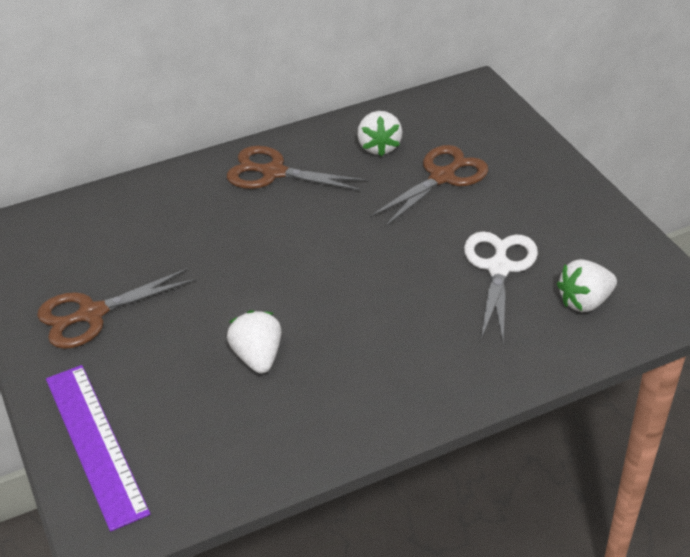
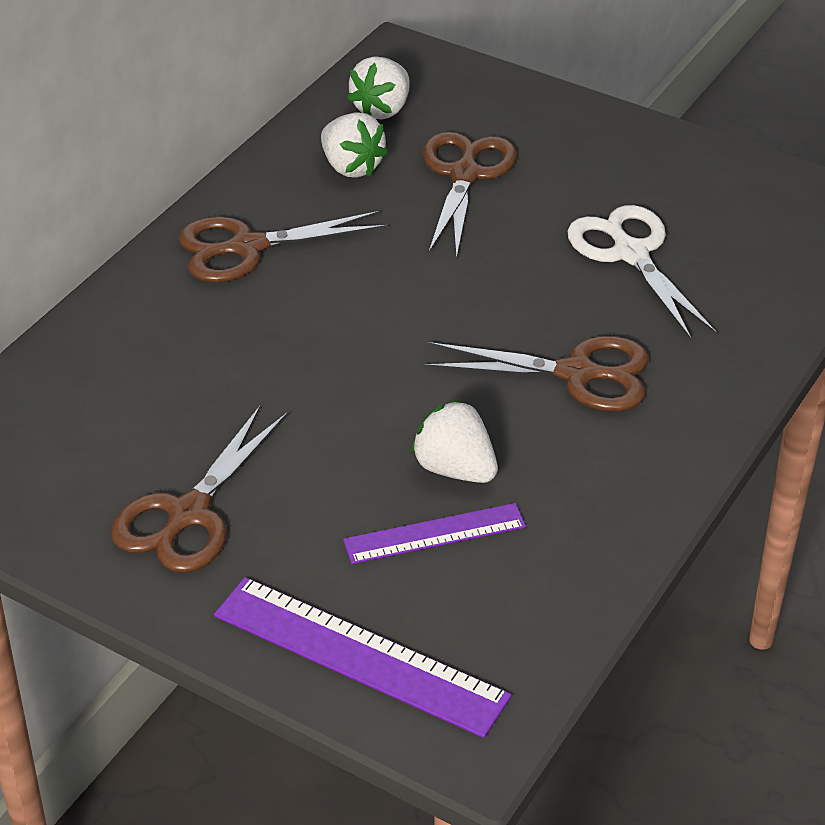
camera: 35 degrees left, 0 degrees up
white strawberry [557,259,617,312] -> white strawberry moved to [347,56,409,120]
none -> purple ruler [343,503,526,564]
none -> brown scissors [423,336,649,412]

